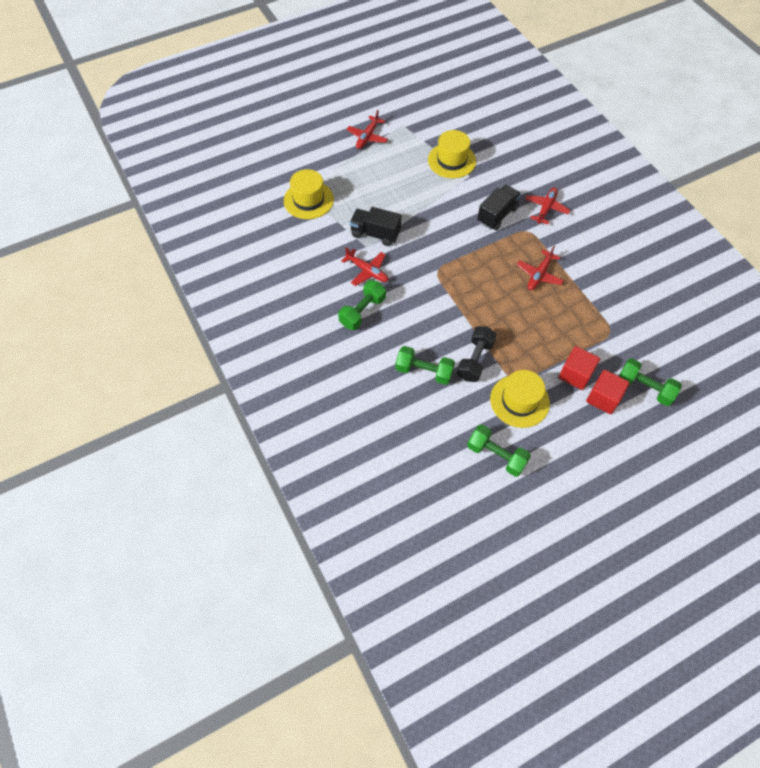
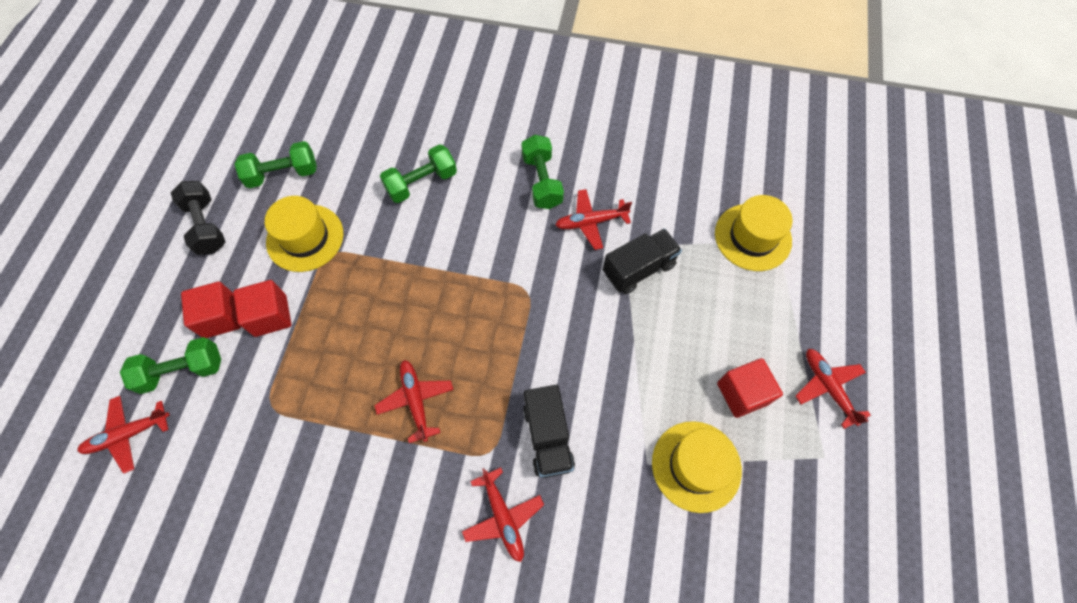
camera: 130 degrees right, 5 degrees up
black dumbbell [457,326,497,382] -> black dumbbell moved to [171,181,225,255]
none -> red plane [77,396,170,474]
none -> red cube [717,358,783,418]

